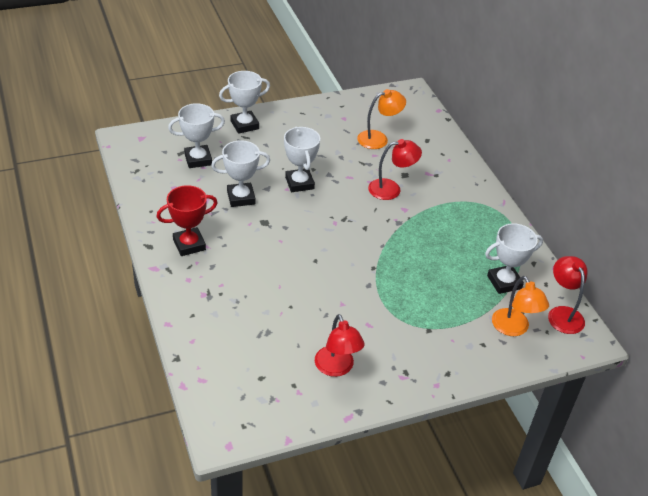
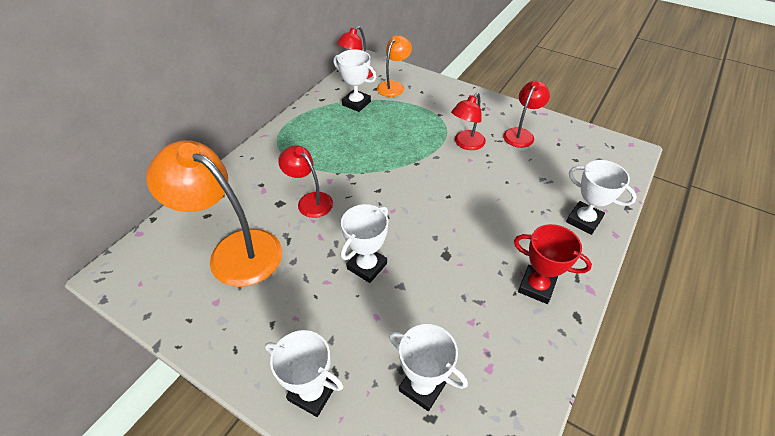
camera: 125 degrees left, 5 degrees up
white trophy [211,140,270,207] -> white trophy moved to [566,160,637,235]
orange lamp [357,89,406,149] -> orange lamp [146,140,282,287], size x1.83
none -> red lamp [451,93,486,150]

